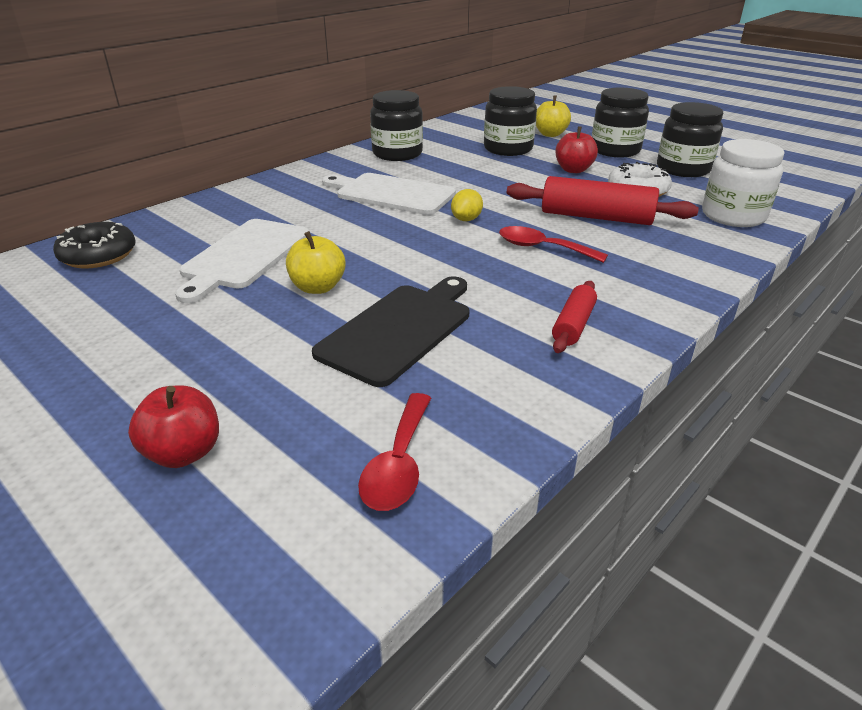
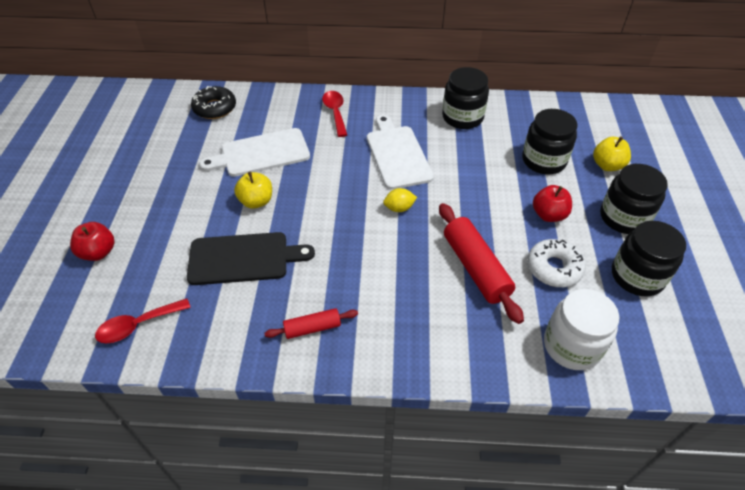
camera: 50 degrees right, 15 degrees up
red spoon [499,226,608,263] -> red spoon moved to [322,91,347,137]

